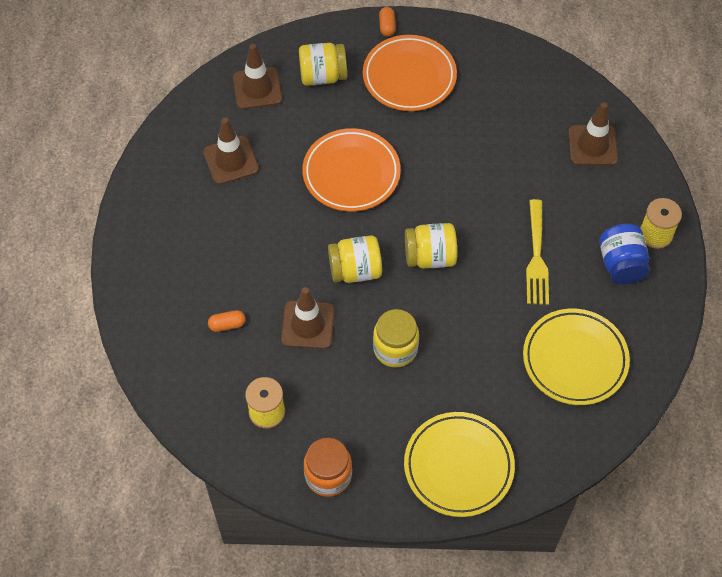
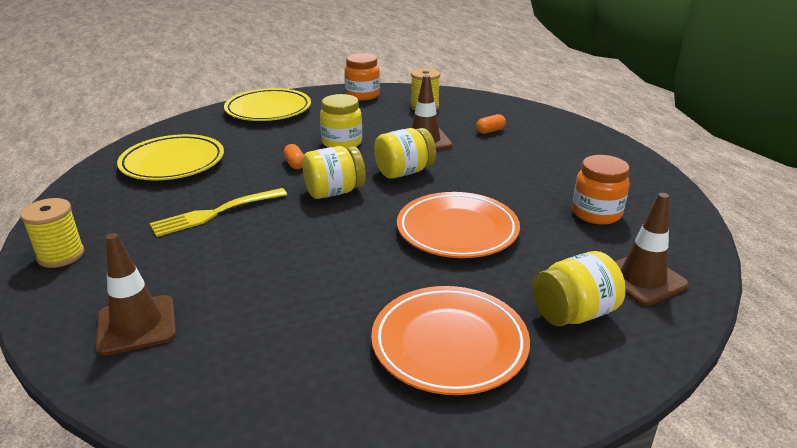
camera: 160 degrees right, 30 degrees down
brown traffic cone [203,118,259,185] -> orange jar [572,155,630,225]
orange capsule [379,7,396,37] -> orange capsule moved to [283,144,304,169]
yellow fork [526,199,549,305] -> yellow fork turned 105 degrees counterclockwise [149,188,287,237]
blue jar [599,224,650,284] -> none

